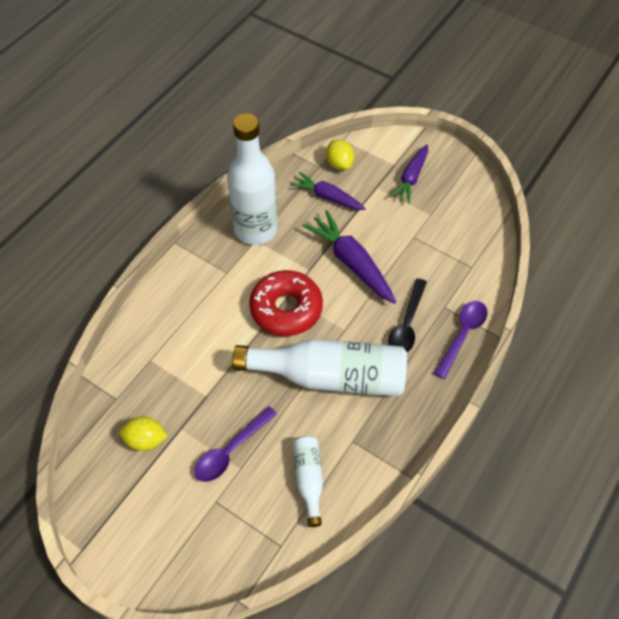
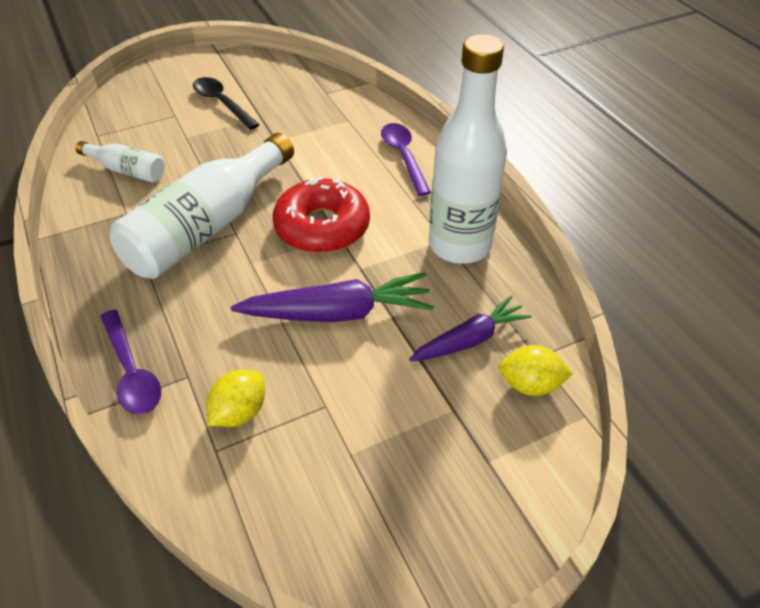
camera: 120 degrees right, 10 degrees down
yellow lemon [119,416,168,451] -> yellow lemon moved to [207,370,265,427]
purple spoon [194,406,277,482] -> purple spoon moved to [381,123,431,196]
black spoon [388,278,427,352] -> black spoon moved to [193,77,260,130]
purple carrot [390,144,428,204] -> none

